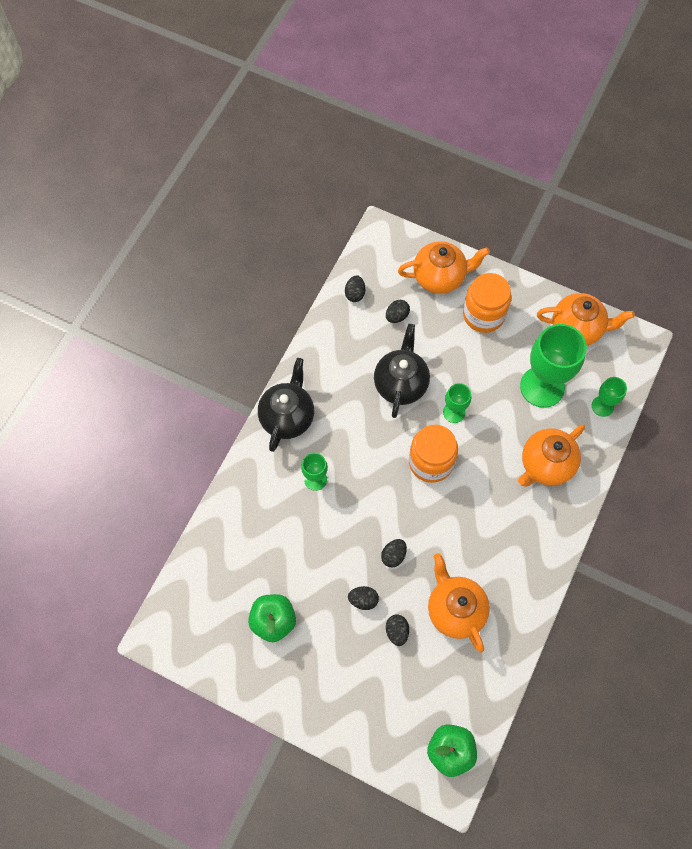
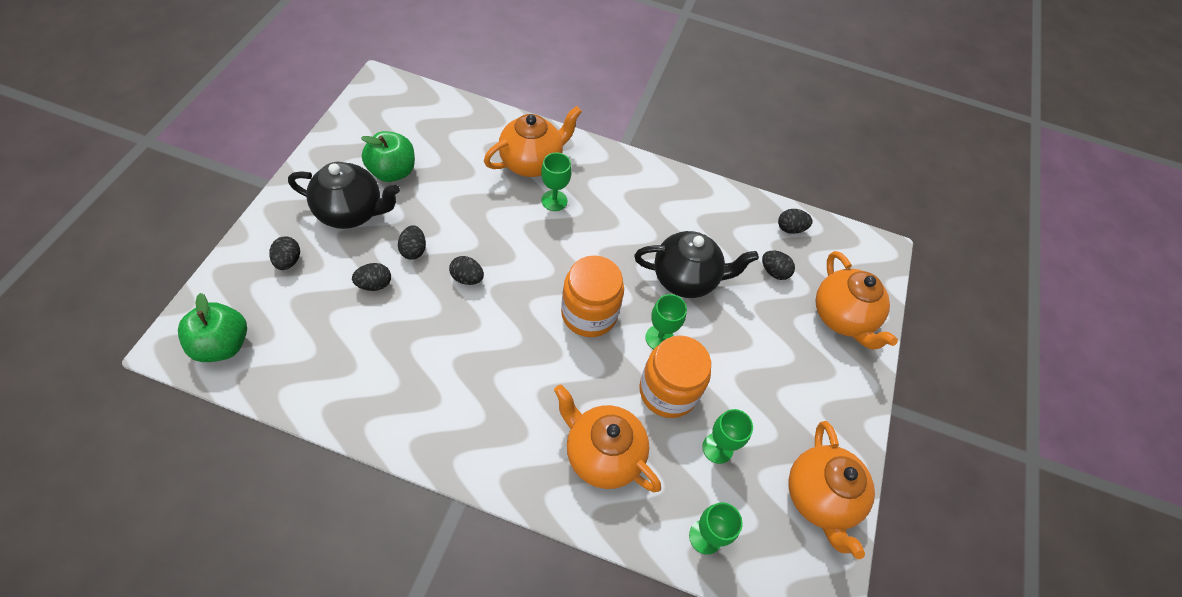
camera: 75 degrees right, 10 degrees down
black teapot [258,358,314,452] -> black teapot moved to [288,162,400,229]
orange teapot [428,553,490,653] -> orange teapot moved to [484,106,582,177]
orange jar [463,273,511,333] -> orange jar moved to [639,335,711,418]
green goblet [520,324,587,408] -> green goblet [702,409,753,464], size x0.50
none -> black egg [269,236,300,270]

